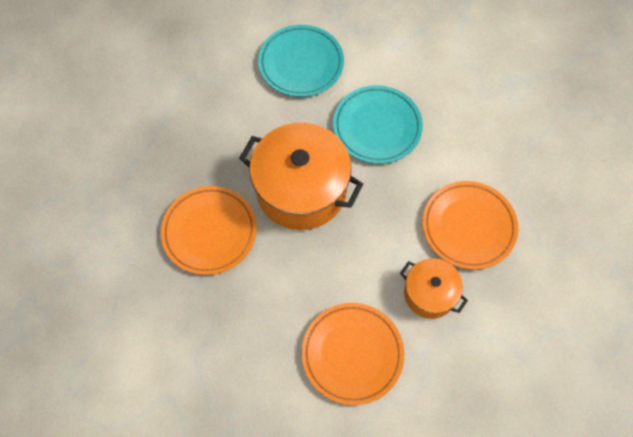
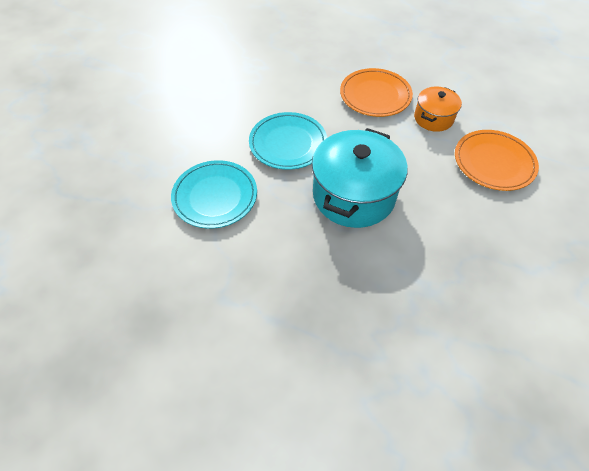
camera: 90 degrees left, 10 degrees down
orange plate [161,186,257,275] -> none
orange pot [239,123,363,230] -> turquoise pot [312,128,408,228]

